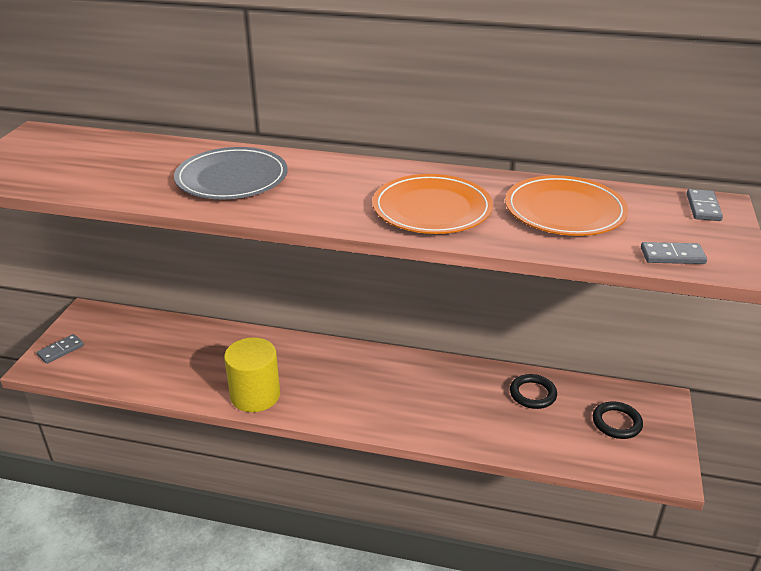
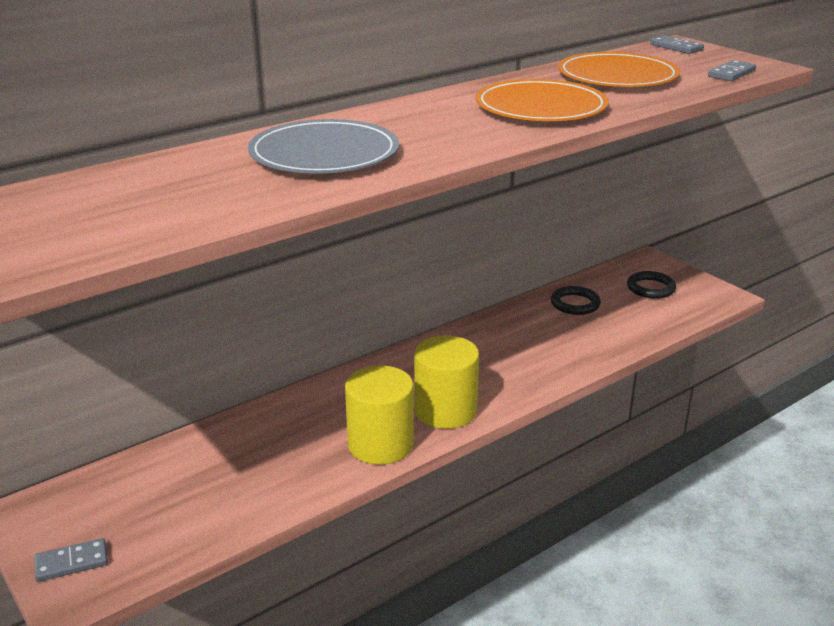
camera: 50 degrees left, 5 degrees down
grey domino [37,334,84,364] -> grey domino turned 75 degrees clockwise [34,538,108,582]
none -> yellow cylinder [414,335,479,429]

